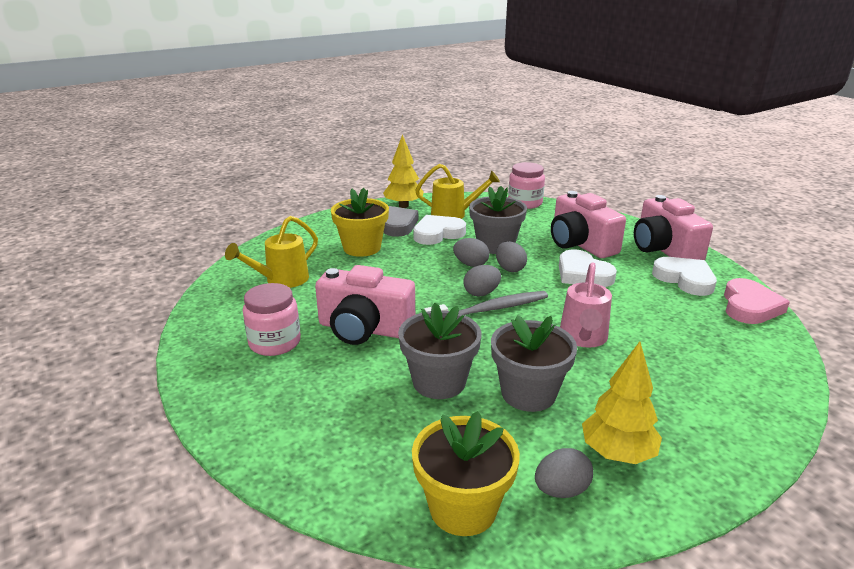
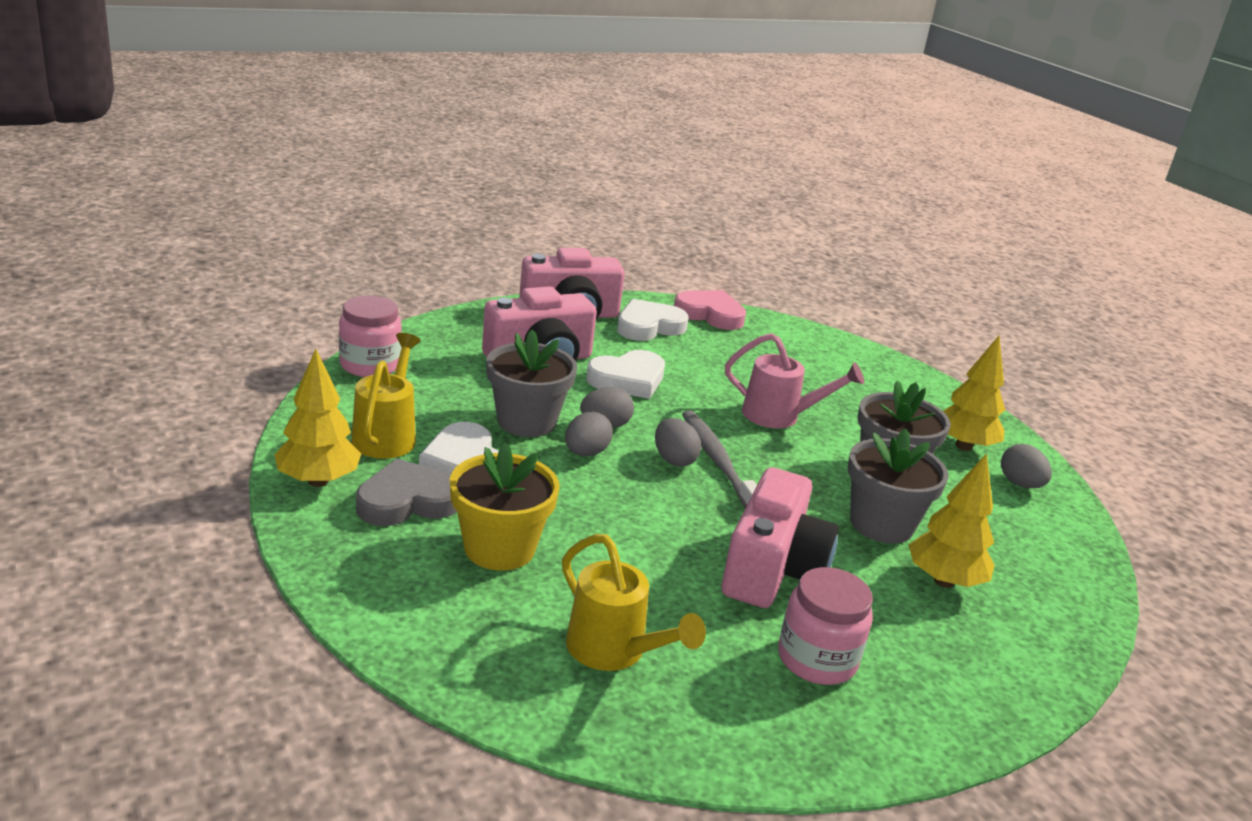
camera: 90 degrees left, 0 degrees up
yellow flower pot [412,411,520,536] -> none
none -> yellow tree [909,453,995,588]

